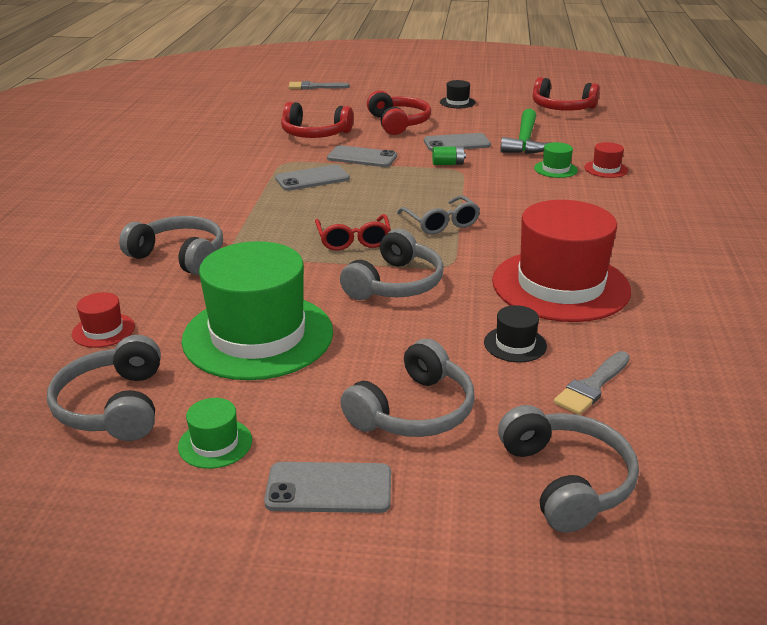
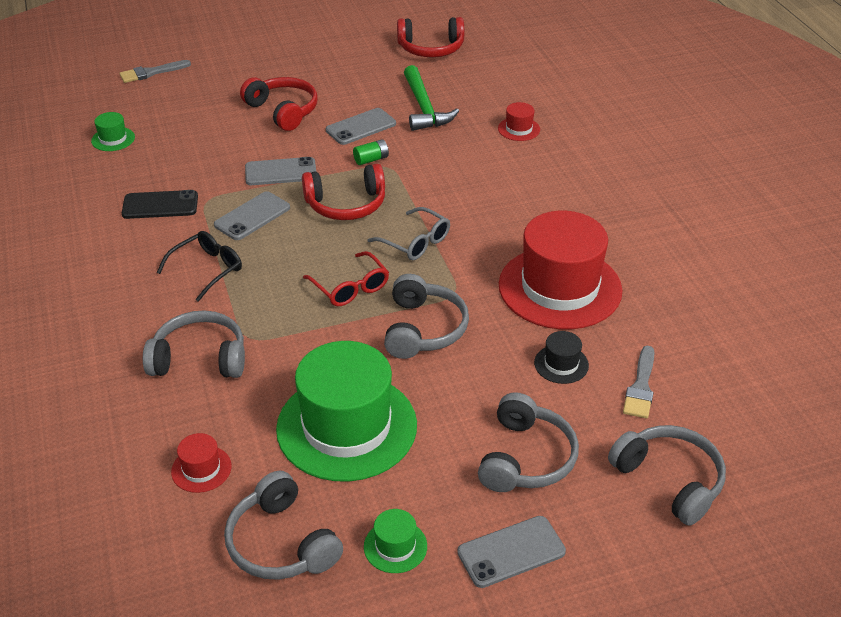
camera: 25 degrees left, 10 degrees up
red headphones [281,102,353,138] -> red headphones moved to [302,164,385,220]
black hat [440,80,475,108] -> none
green hat [534,142,578,178] -> green hat moved to [91,112,135,151]
none -> black phone [122,190,198,219]
none -> black glasses [157,231,242,302]

